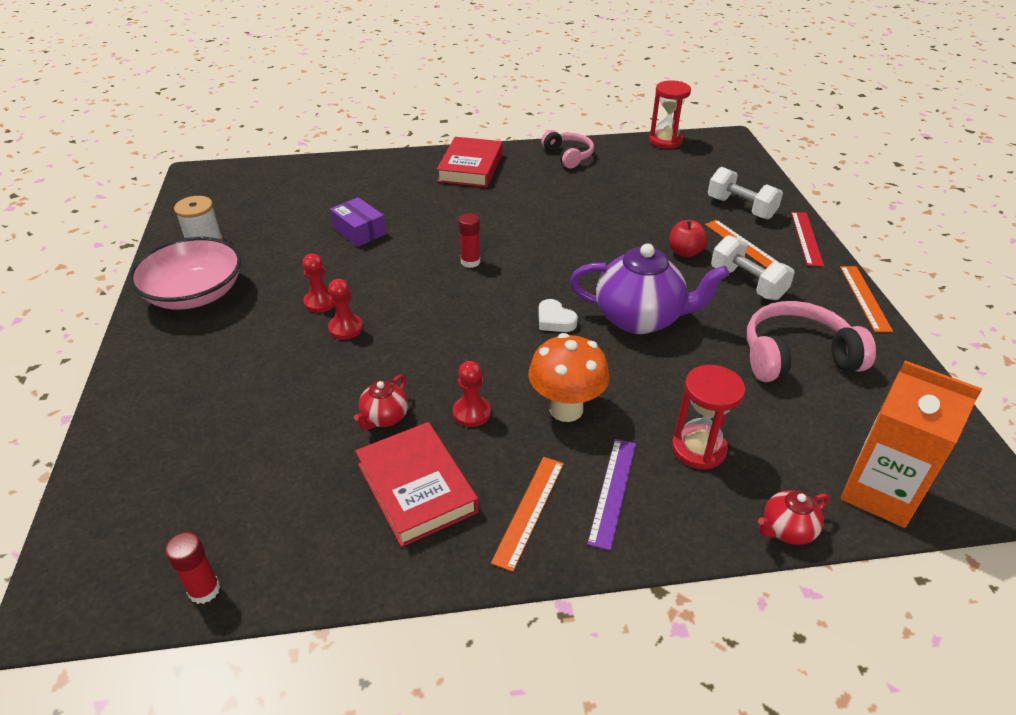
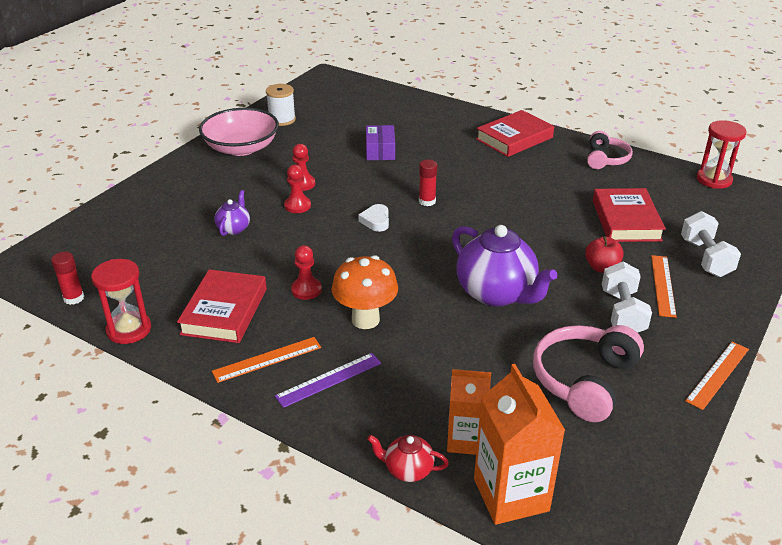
camera: 40 degrees right, 5 degrees down
red teapot [354,375,408,430] -> none
white heart [538,299,578,332] -> white heart moved to [358,204,389,232]
red hourglass [672,365,745,470] -> red hourglass moved to [91,259,151,344]
pink headphones [747,301,876,382] -> pink headphones turned 90 degrees counterclockwise [533,325,644,422]
red ruler [791,212,824,267] -> none
none -> purple teapot [214,190,250,236]
none -> orange carton [447,369,491,455]
none -> red book [593,188,666,242]

